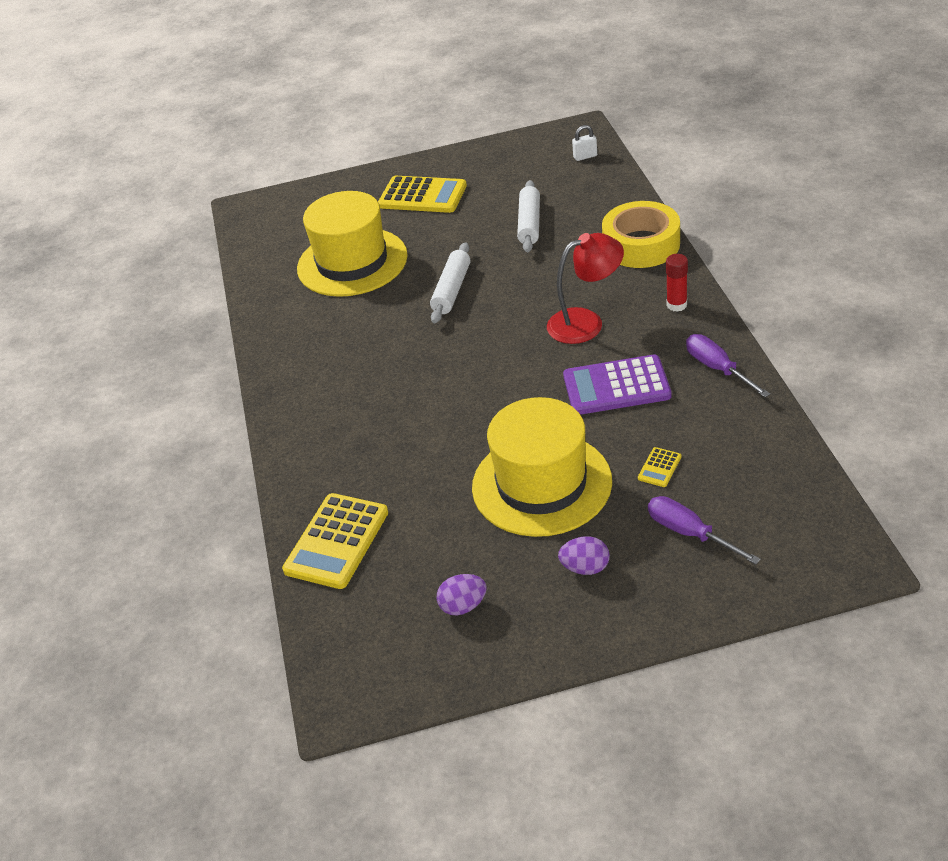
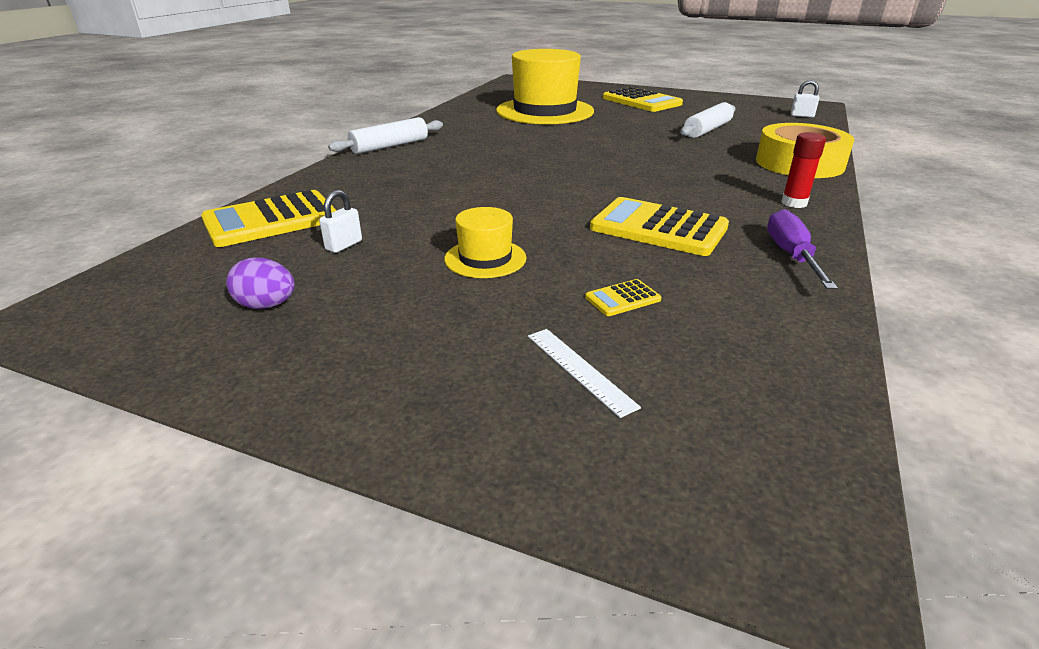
camera: 30 degrees right, 10 degrees down
white rolling pin [430,242,470,323] -> white rolling pin moved to [328,117,443,154]
yellow hat [472,397,612,537] -> yellow hat [444,207,527,278], size x0.47
red lamp [547,233,624,344] -> none
purple egg [558,536,610,575] -> none
purple calculator [563,354,671,415] -> yellow calculator [590,197,729,256]
purple screwdriver [648,496,761,565] -> white ruler [528,329,641,418]
none -> white padlock [319,190,362,253]

